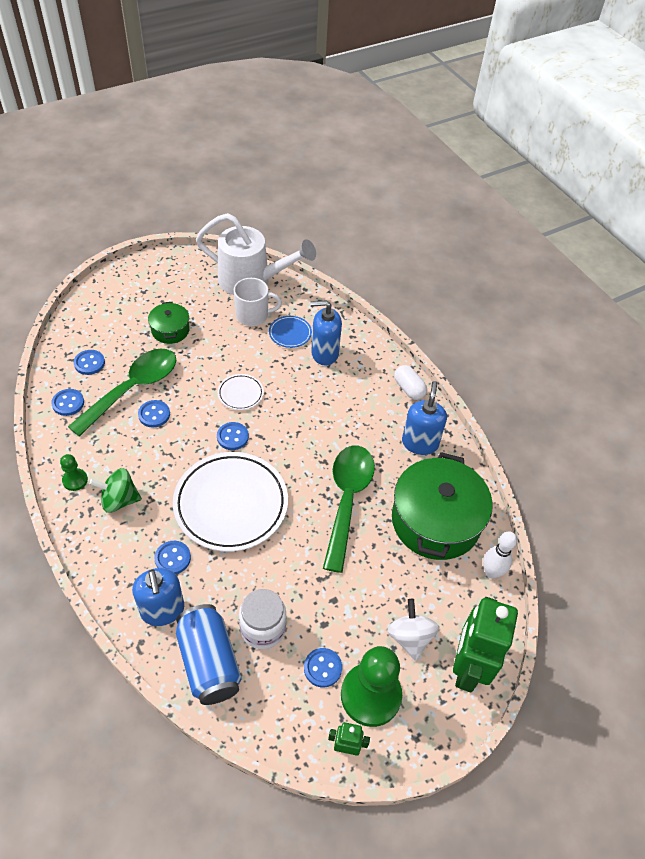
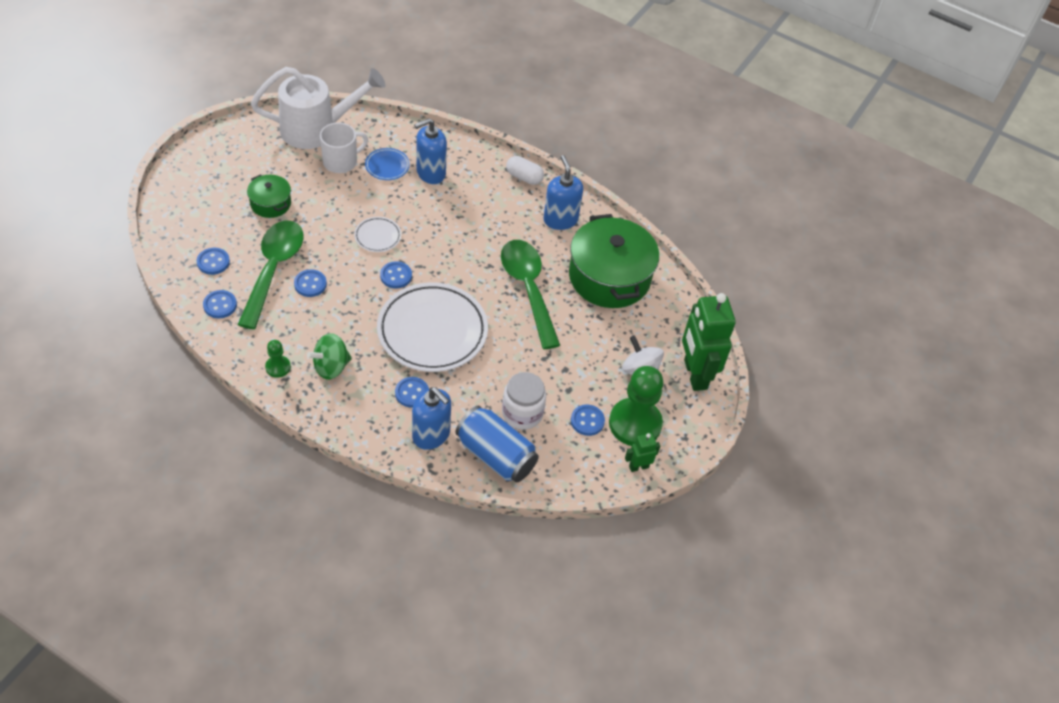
camera: 30 degrees left, 0 degrees up
white bowling pin [483,531,517,579] -> none

